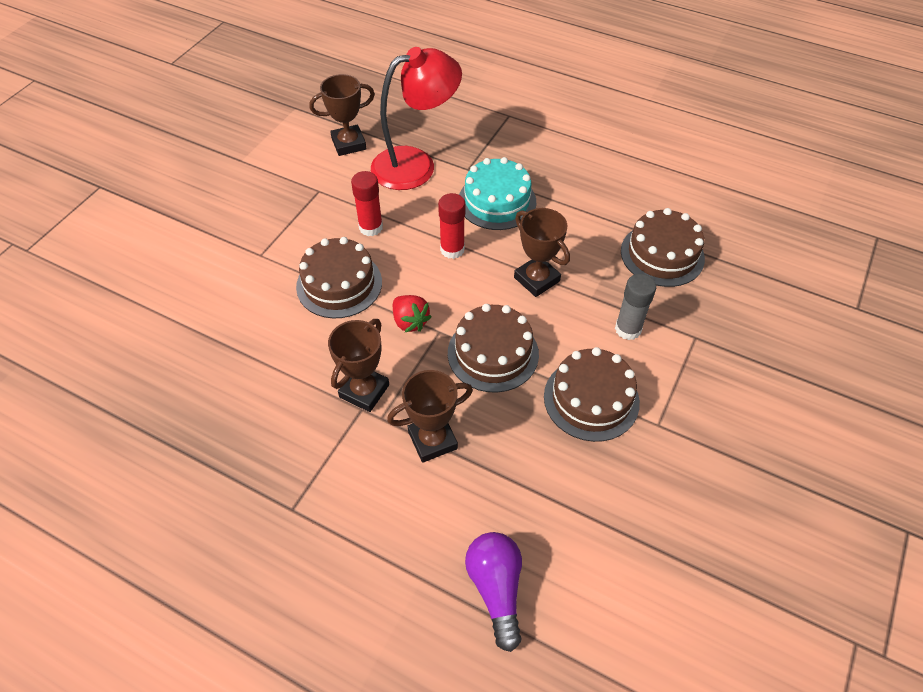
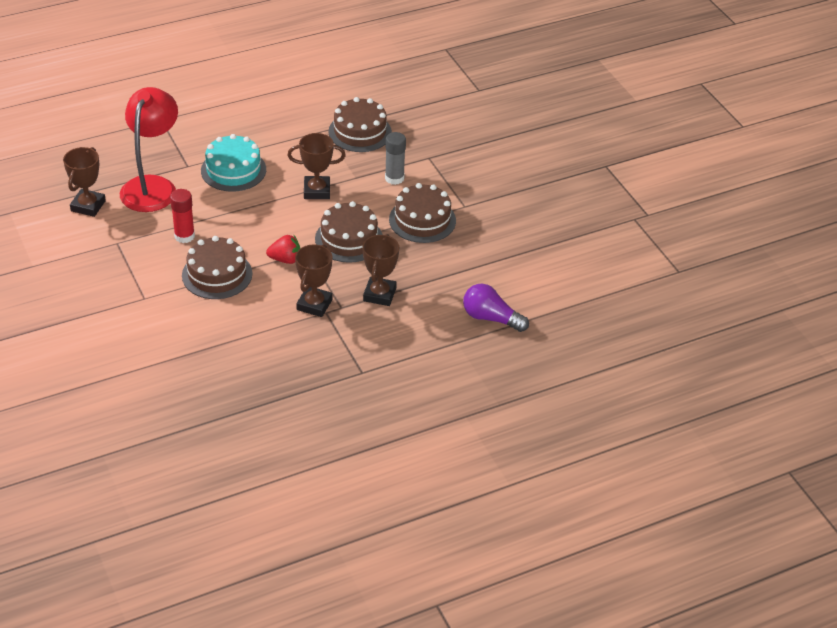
camera: 55 degrees left, 10 degrees down
brown trophy [328,319,389,412] -> brown trophy turned 45 degrees clockwise [295,244,333,317]
red glue stick [438,193,465,259] -> none

